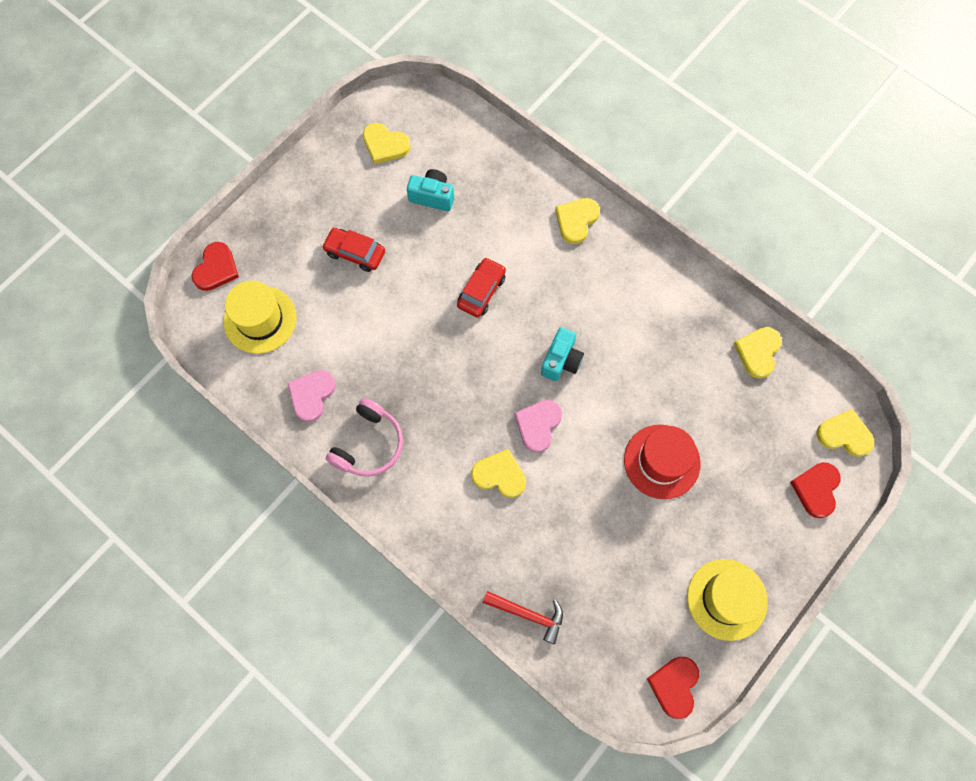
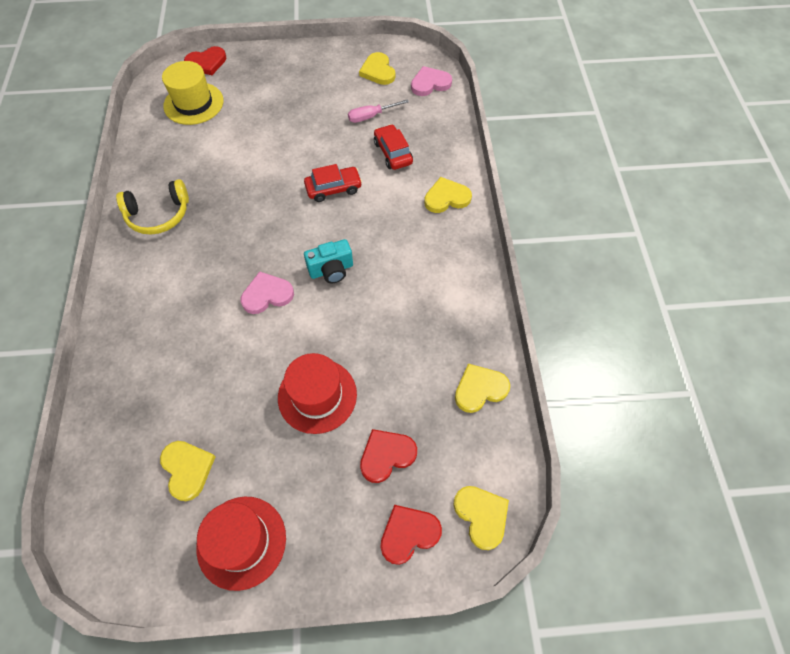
camera: 45 degrees right, 10 degrees down
pink heart [288,370,336,422] -> pink heart moved to [411,66,452,96]
red car [322,228,385,272] -> red car moved to [374,124,413,170]
pink headphones [326,398,403,477] -> yellow headphones [116,179,189,235]
turquoise camera [407,169,454,211] -> pink screwdriver [348,99,409,123]
yellow heart [471,449,526,498] -> yellow heart moved to [160,441,216,501]
red hammer [483,591,563,644] -> none
red heart [647,657,699,719] -> red heart moved to [360,429,417,483]
yellow hat [687,559,768,641] -> red hat [196,497,286,591]

